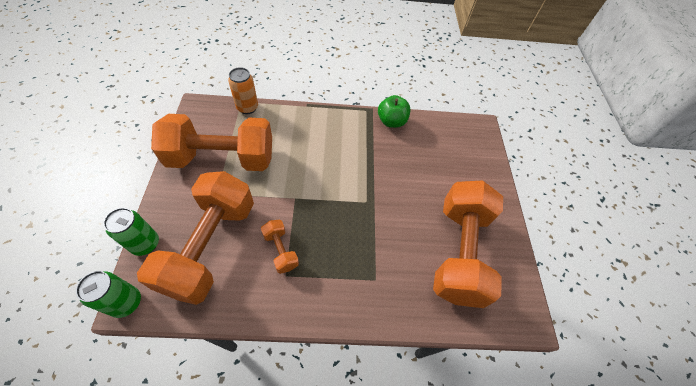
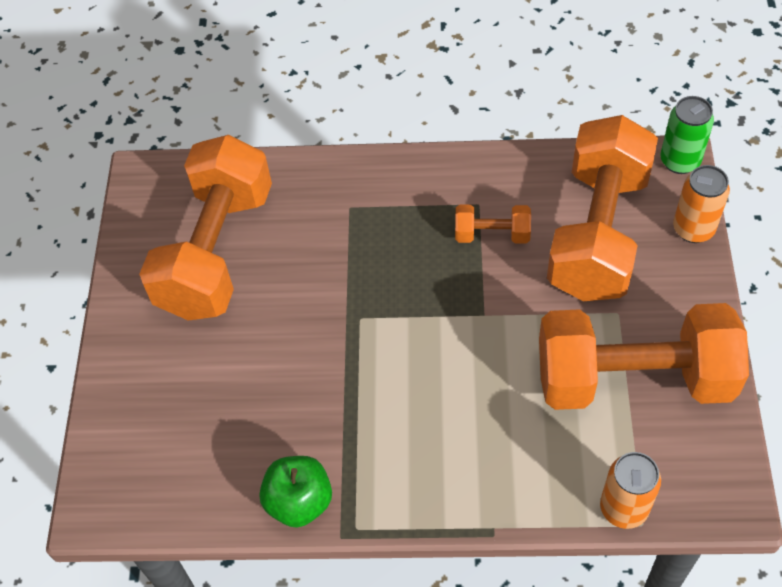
camera: 170 degrees left, 0 degrees up
green can [103,208,159,256] -> orange can [673,165,730,243]
orange dumbbell [261,220,299,274] -> orange dumbbell turned 60 degrees counterclockwise [455,205,531,244]

